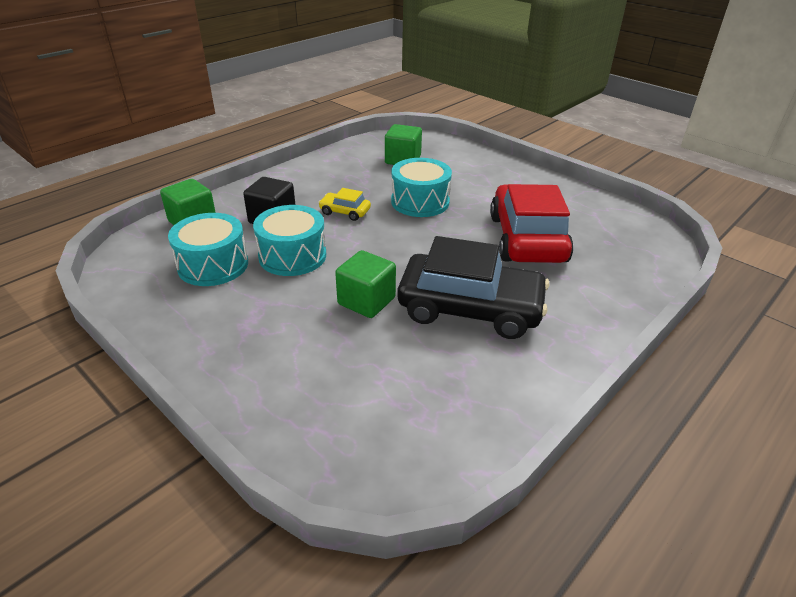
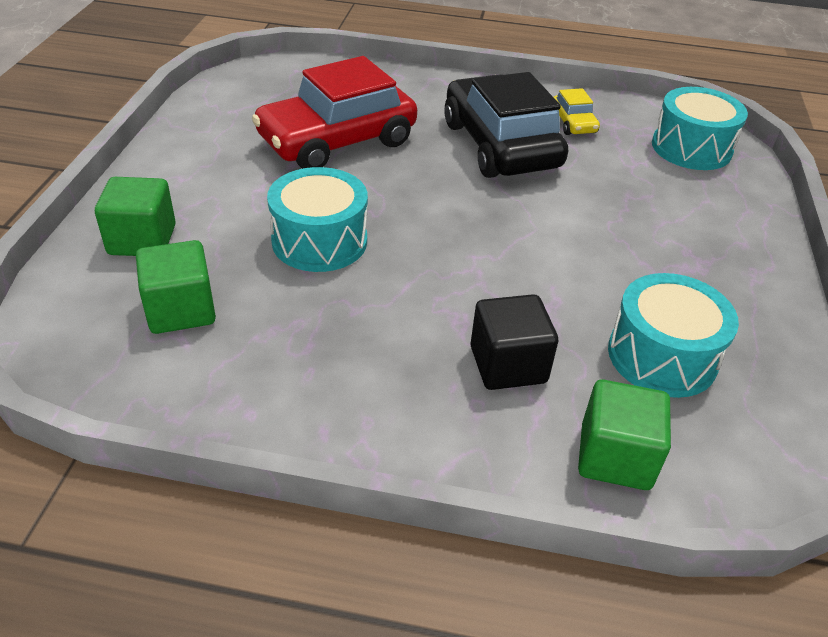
camera: 125 degrees left, 5 degrees up
turquoise drum [253,205,326,276] -> turquoise drum moved to [652,87,748,170]
yellow car [318,188,371,221] -> yellow car moved to [554,88,600,135]
green cube [335,250,396,318] -> green cube moved to [95,177,176,256]

